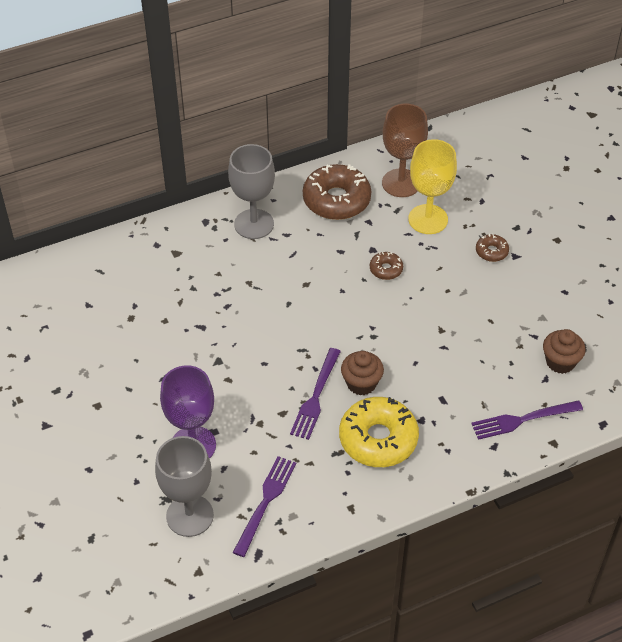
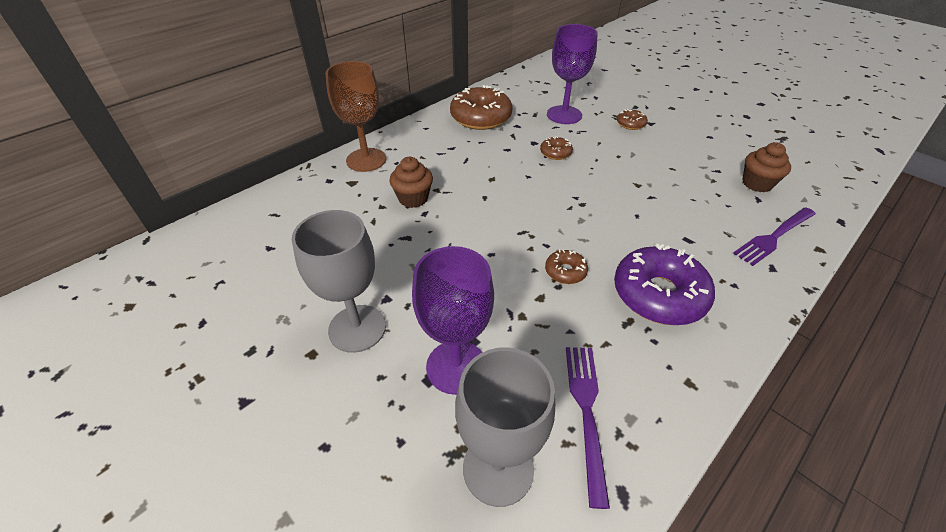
camera: 20 degrees left, 5 degrees down
grey goblet [228,144,275,239] -> grey goblet moved to [292,210,386,353]
purple fork [290,348,341,440] -> brown donut [545,250,588,284]
yellow donut [339,397,419,467] -> purple donut [614,244,715,325]
brown cupcake [341,351,384,395] -> brown cupcake moved to [389,157,433,208]
brown goblet [382,104,428,197] -> brown goblet moved to [325,61,386,172]
yellow goblet [408,139,457,234] -> purple goblet [547,24,598,124]

